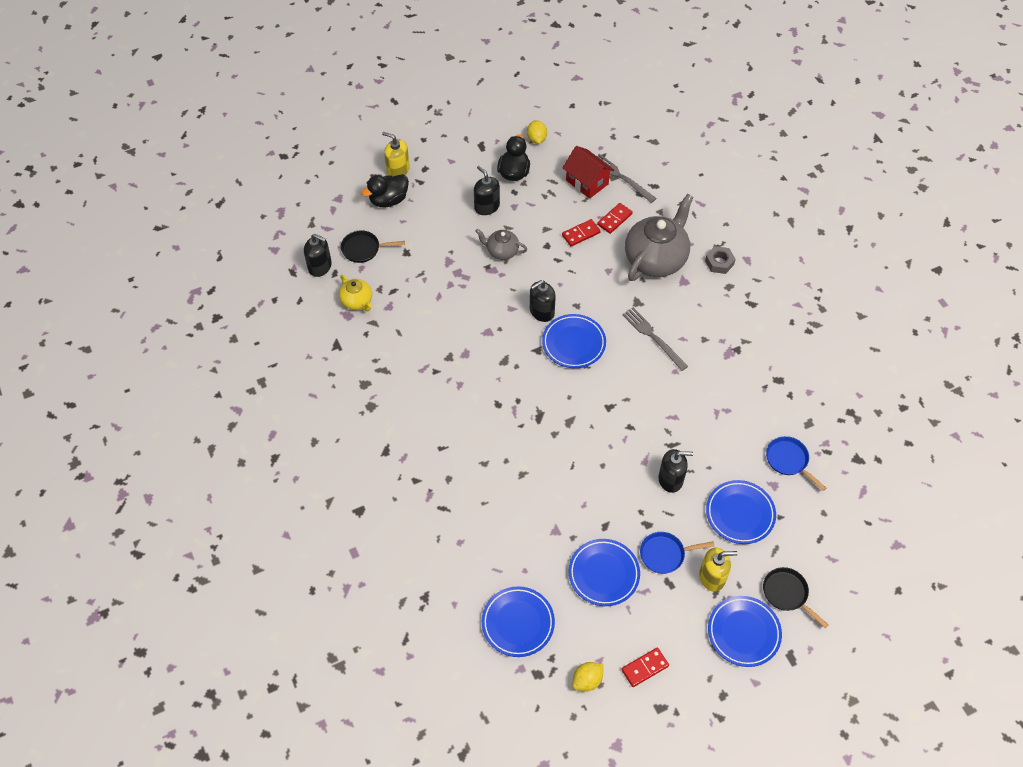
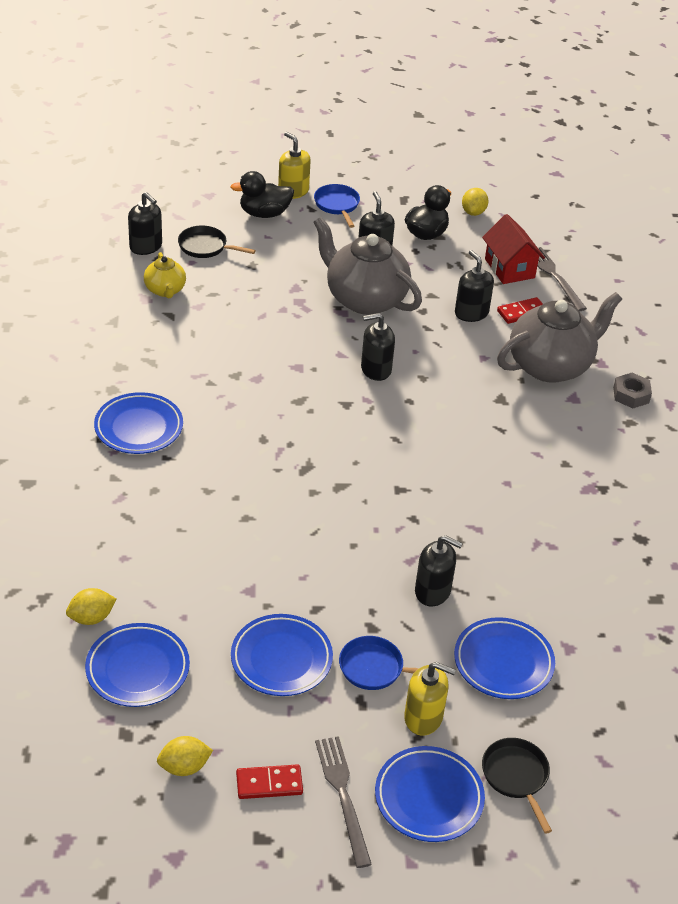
camera: 20 degrees right, 15 degrees down
grey teapot [475,229,527,260] -> grey teapot [313,217,422,315], size x1.99
blue plate [542,314,606,368] -> blue plate moved to [94,392,183,454]
red domino [562,219,601,246] -> black soap dispenser [455,250,494,322]
grey fork [622,307,688,371] -> grey fork moved to [315,736,372,868]
blue pan [766,436,826,491] -> blue pan moved to [314,184,360,228]
none -> yellow lemon [66,588,116,625]

